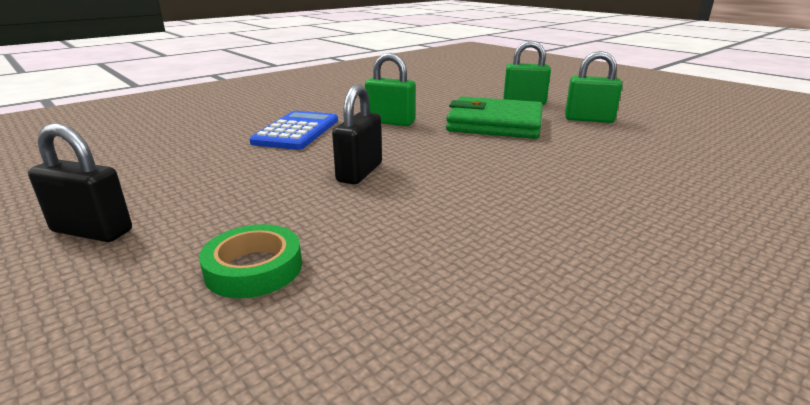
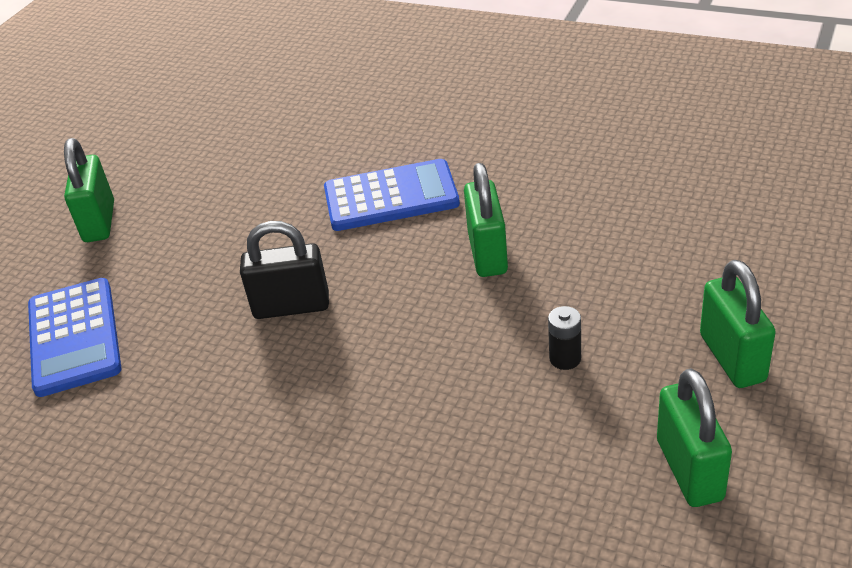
camera: 70 degrees right, 15 degrees up
black padlock [28,123,132,242] -> green padlock [64,138,114,242]
green tape [199,224,302,298] -> blue calculator [28,278,121,397]
green wallet [446,97,543,139] -> black battery [548,306,581,370]

